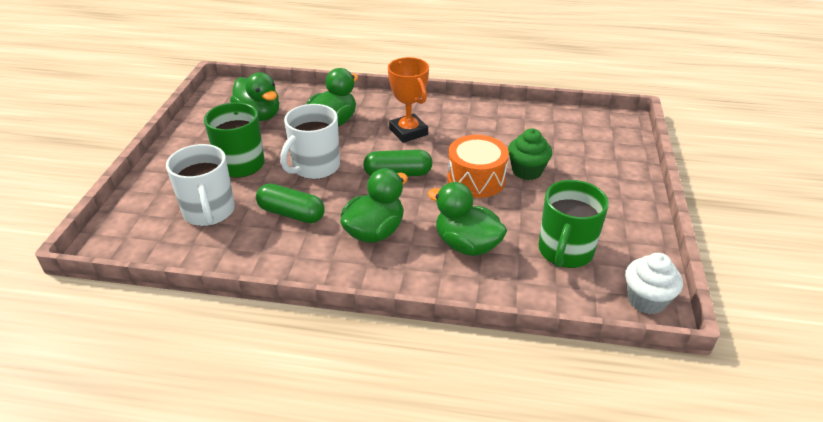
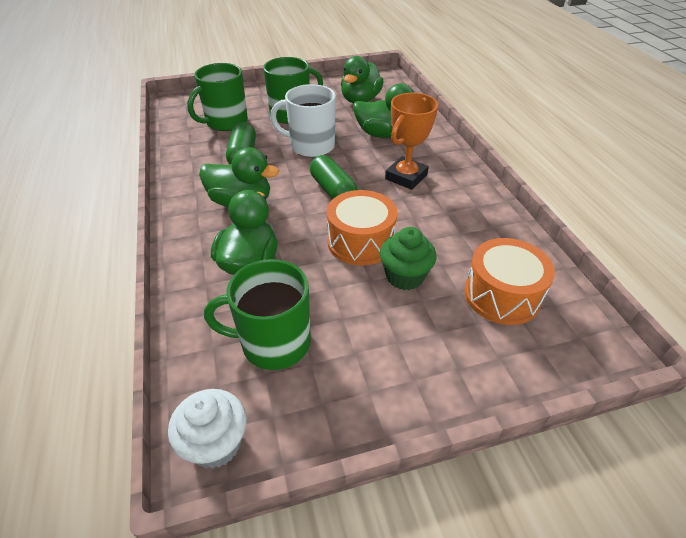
camera: 65 degrees right, 5 degrees up
white mug [166,144,235,226] -> green mug [187,63,248,131]
none -> orange drum [464,238,555,325]

